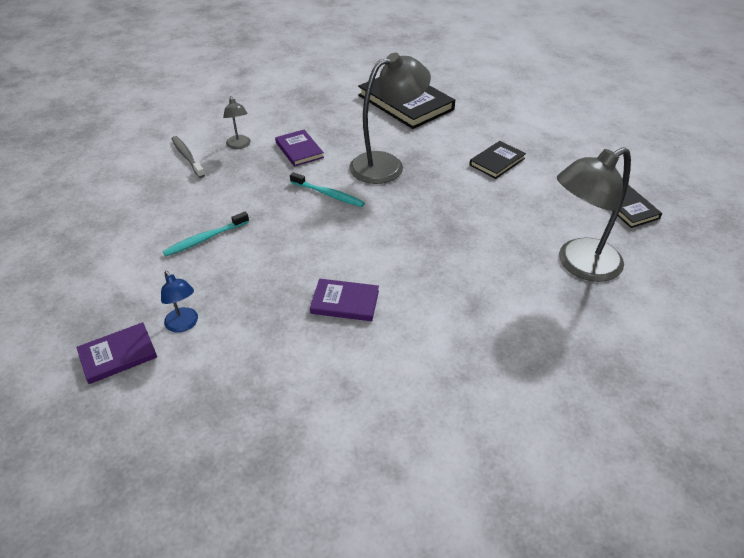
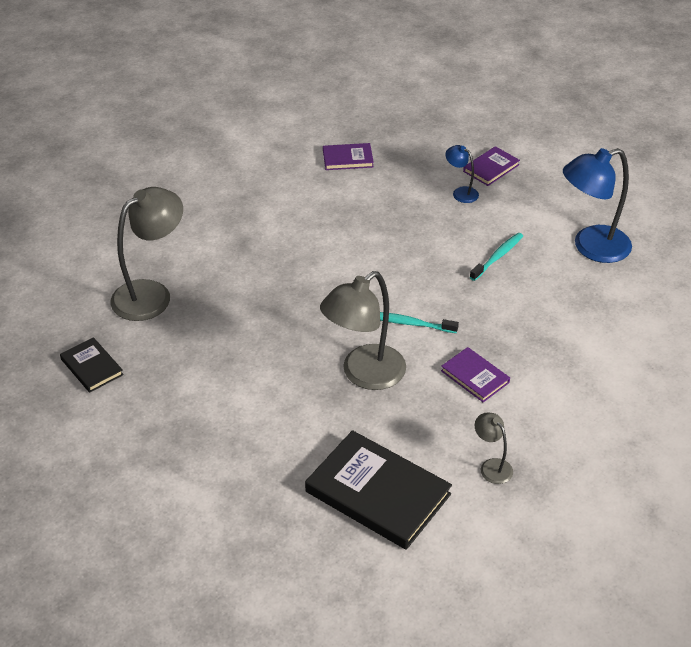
camera: 165 degrees right, 0 degrees up
grey toothbrush [171,136,205,178] -> none
grey lamp [223,96,251,149] -> grey lamp moved to [475,413,513,484]
purple book [310,279,379,321] -> purple book moved to [323,143,374,170]
black book [469,141,526,179] -> none
none -> blue lamp [563,148,632,263]

